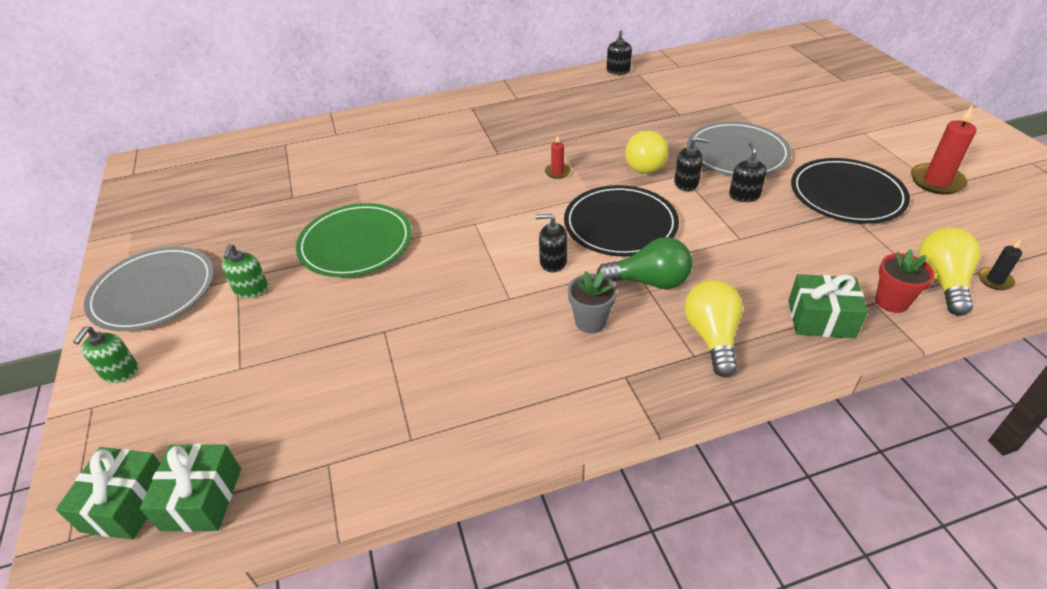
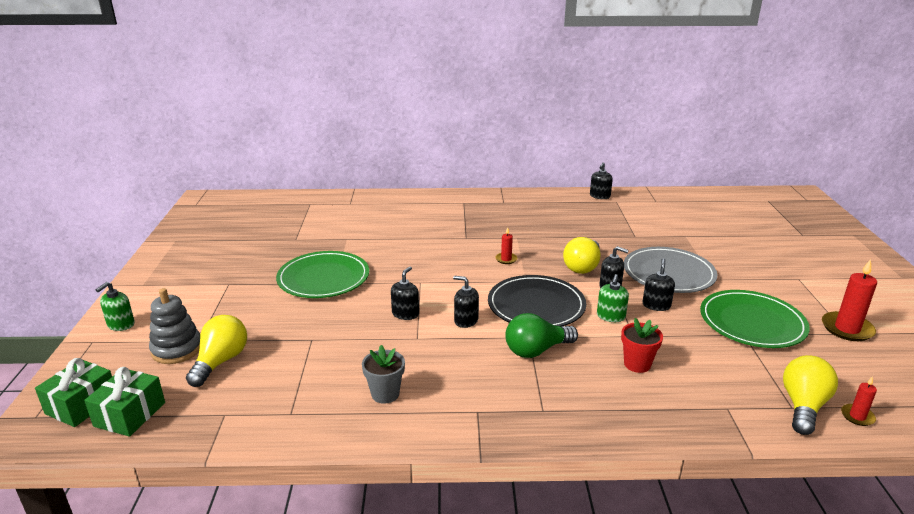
camera: 15 degrees right, 15 degrees down
grey plate [84,246,214,331] -> none
green soap dispenser [222,244,268,298] -> green soap dispenser moved to [597,274,629,322]
grey flower pot [568,271,617,333] -> grey flower pot moved to [362,345,405,404]
green light bulb [597,237,692,289] -> green light bulb turned 135 degrees clockwise [505,313,578,358]
yellow light bulb [684,280,743,377] -> yellow light bulb moved to [186,315,247,387]
green gift [788,274,868,338] -> none
black plate [791,158,910,224] -> green plate [700,290,810,348]
red flower pot [875,249,935,313] -> red flower pot moved to [621,318,663,373]
black candle [978,239,1022,290] -> red candle [841,376,877,426]
none -> grey stacking toy [149,288,200,364]
none -> black soap dispenser [391,266,419,320]

